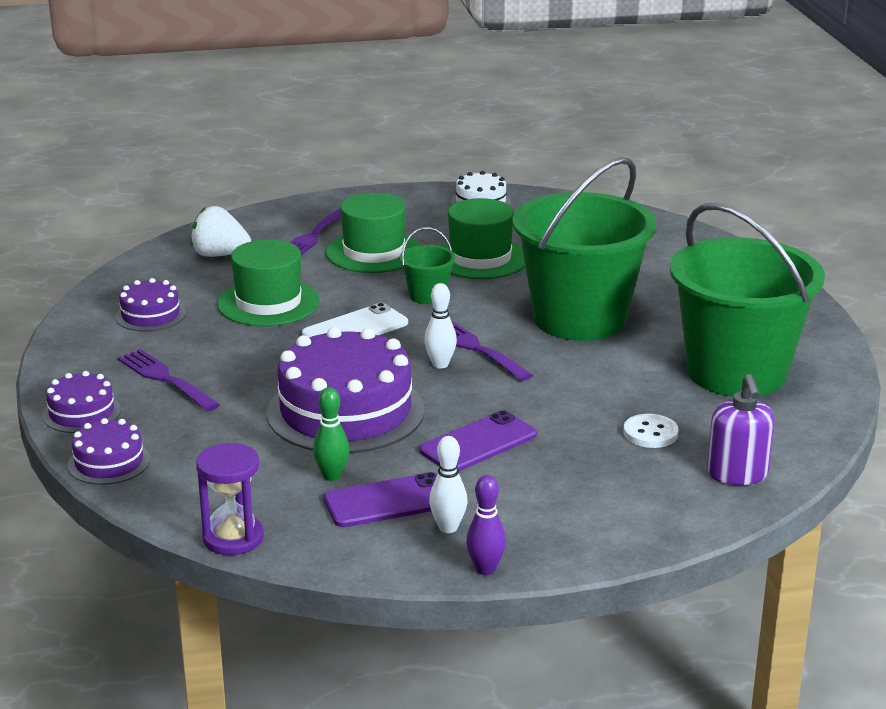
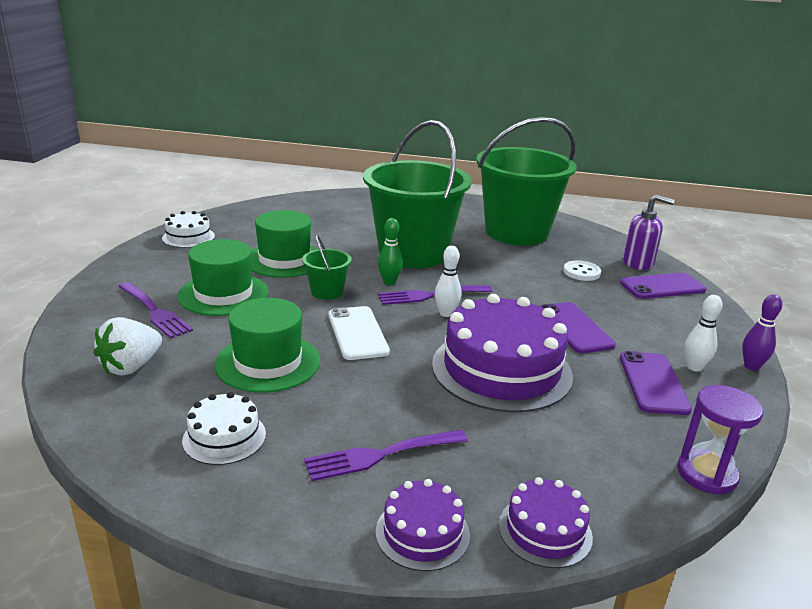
camera: 70 degrees left, 0 degrees up
purple cake [115,278,186,332] -> white cake [182,392,266,465]
green bowling pin [313,387,349,481] -> green bowling pin moved to [378,218,403,285]
none -> purple phone [620,273,706,299]

